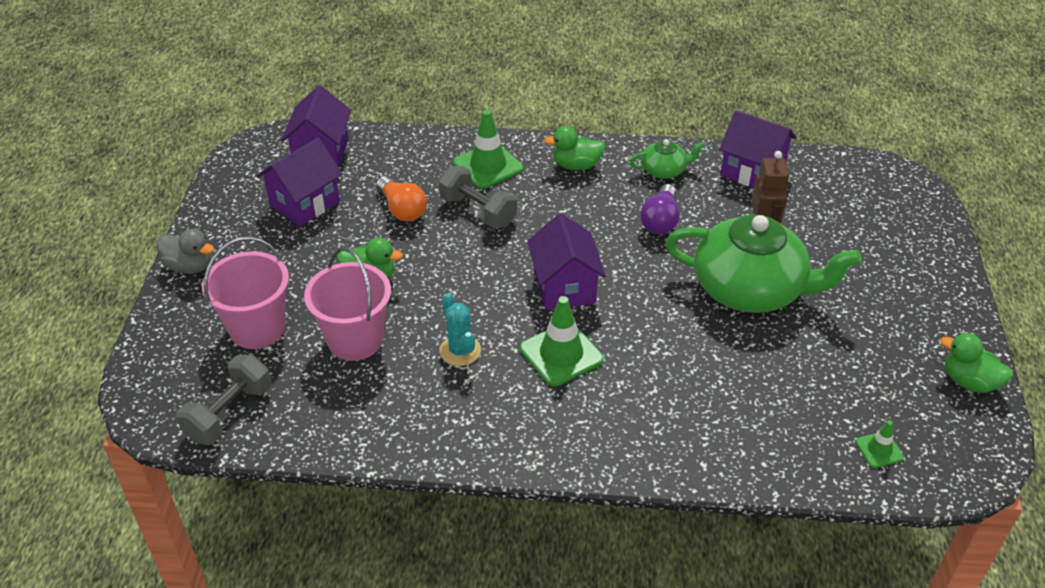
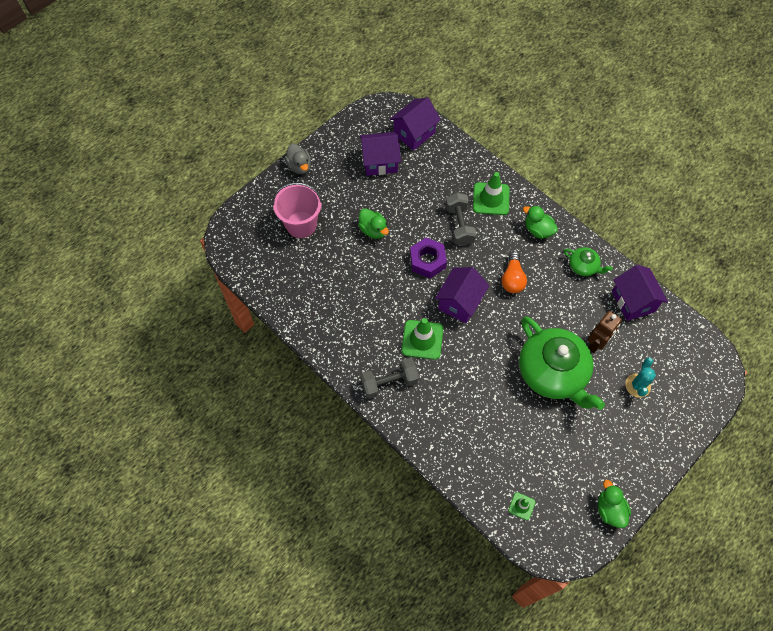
camera: 40 degrees right, 20 degrees up
grey dumbbell [176,355,271,445] -> grey dumbbell moved to [360,358,419,399]
pink bucket [304,247,391,361] -> none
orange light bulb [376,176,427,222] -> orange light bulb moved to [502,252,527,293]
turquoise cactus [439,293,481,366] -> turquoise cactus moved to [625,357,656,398]
purple light bulb [640,184,680,234] -> none
none -> purple nut [410,238,447,278]

